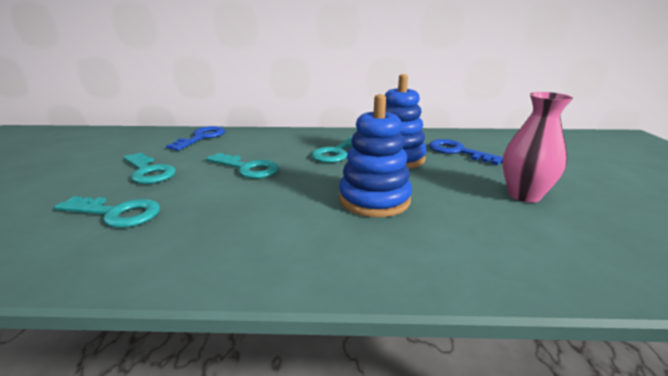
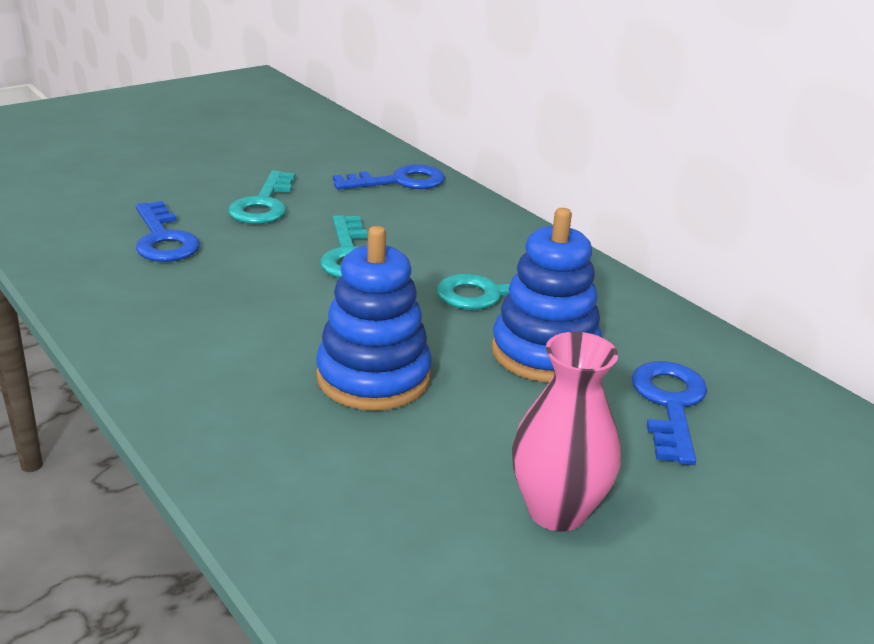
camera: 50 degrees right, 5 degrees up
turquoise key [55,196,160,228] -> blue key [136,201,200,262]

